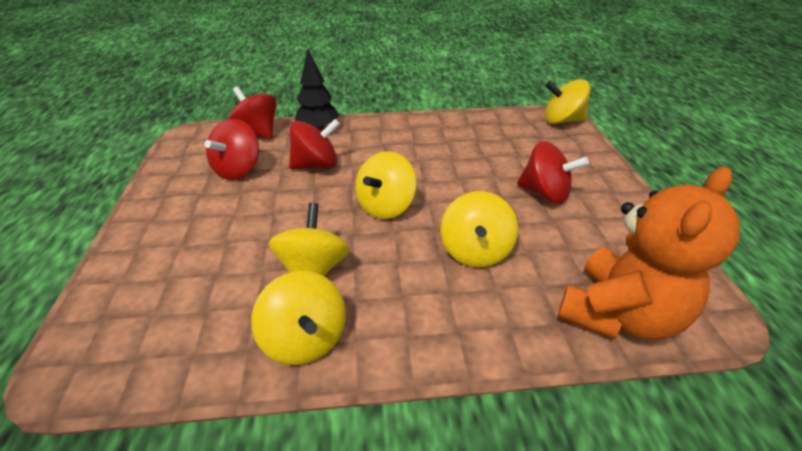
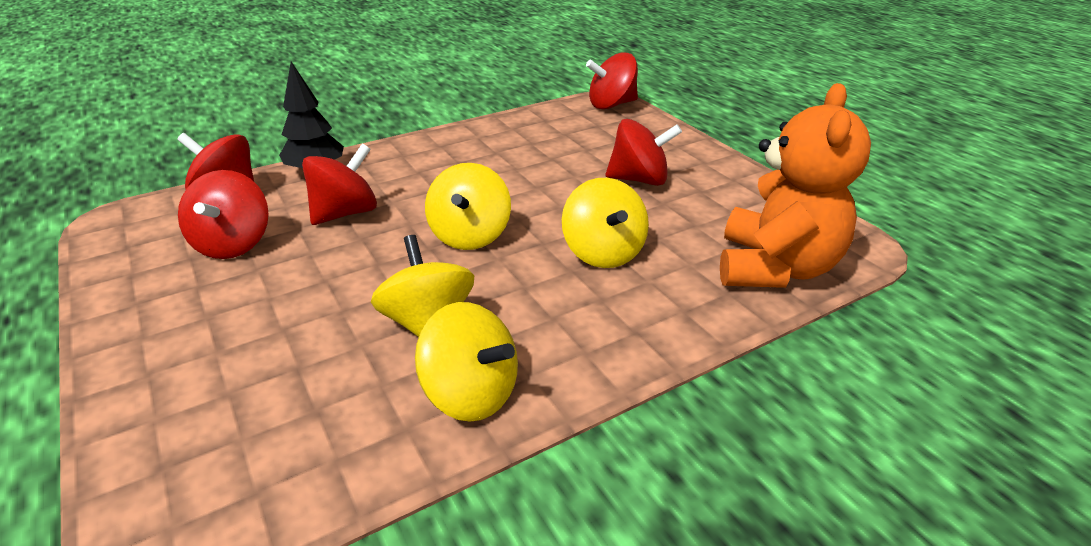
camera: 25 degrees left, 5 degrees down
yellow spinning top [545,79,591,124] -> red spinning top [586,53,638,109]

